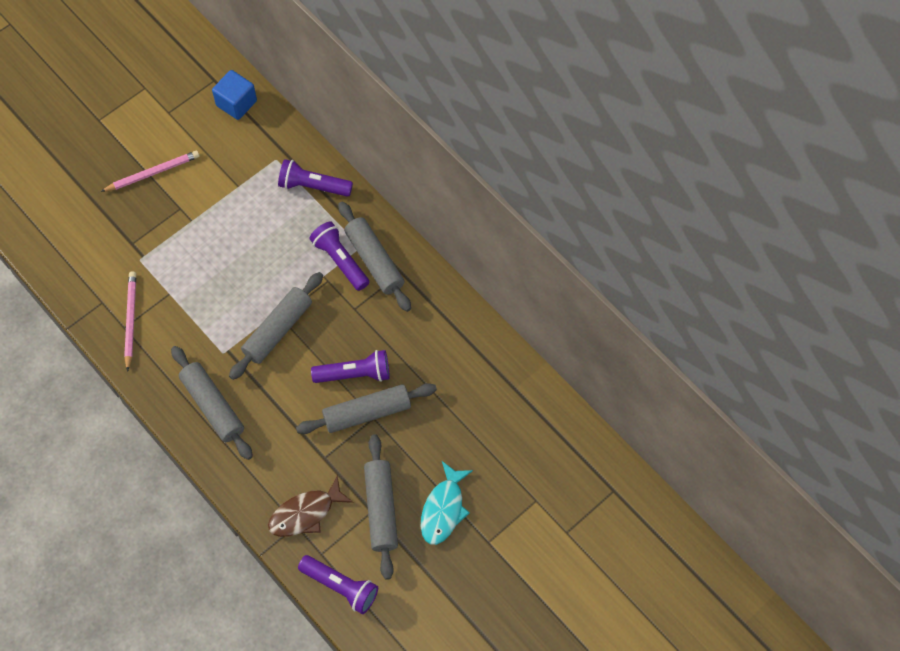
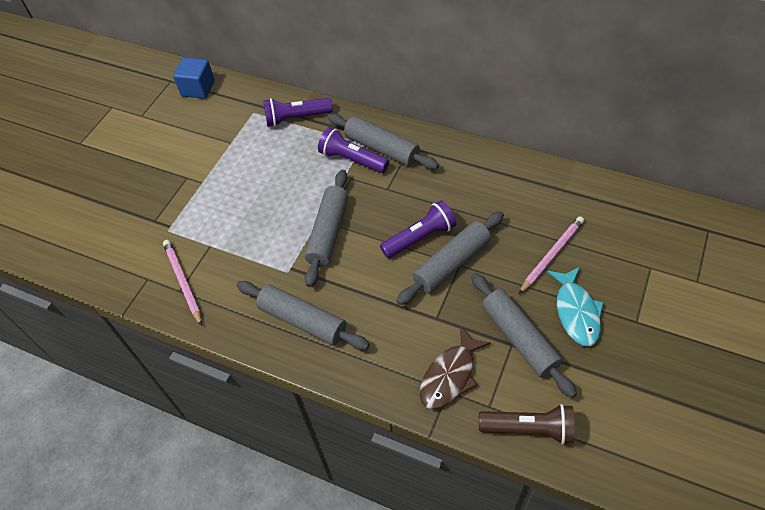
camera: 20 degrees left, 10 degrees down
pink pencil [101,151,200,192] -> pink pencil moved to [519,216,584,294]
purple flashlight [298,555,378,614] -> brown flashlight [479,404,575,444]

